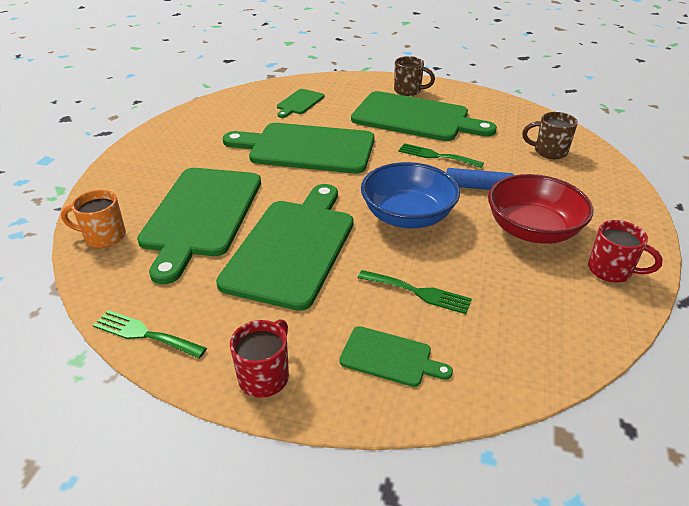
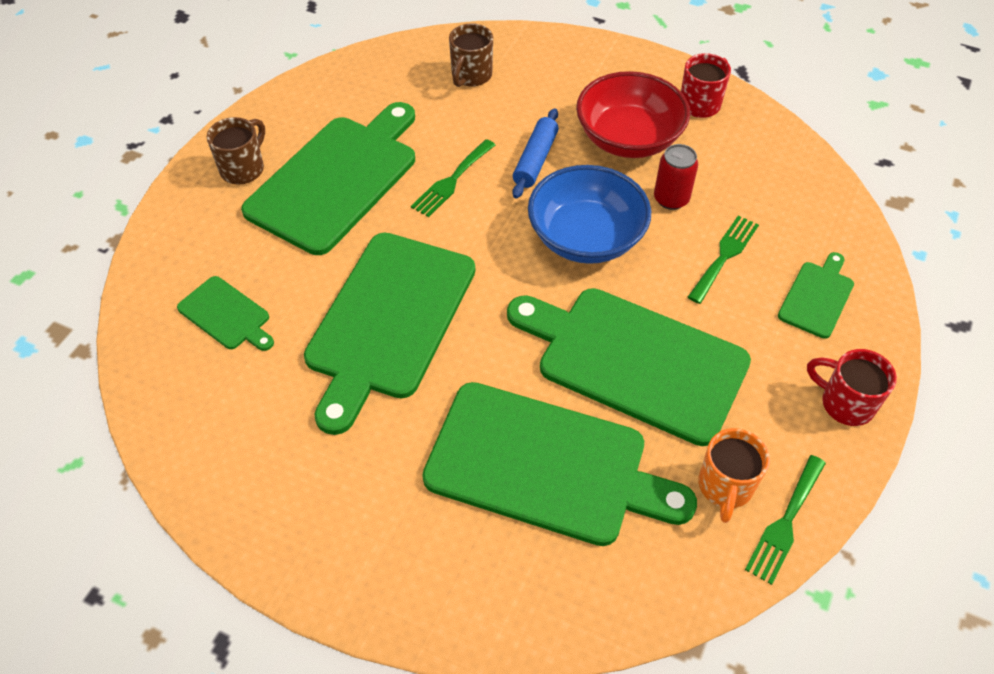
camera: 80 degrees left, 15 degrees up
orange mug [61,190,126,248] -> orange mug moved to [699,428,770,523]
none -> red can [654,144,698,210]

